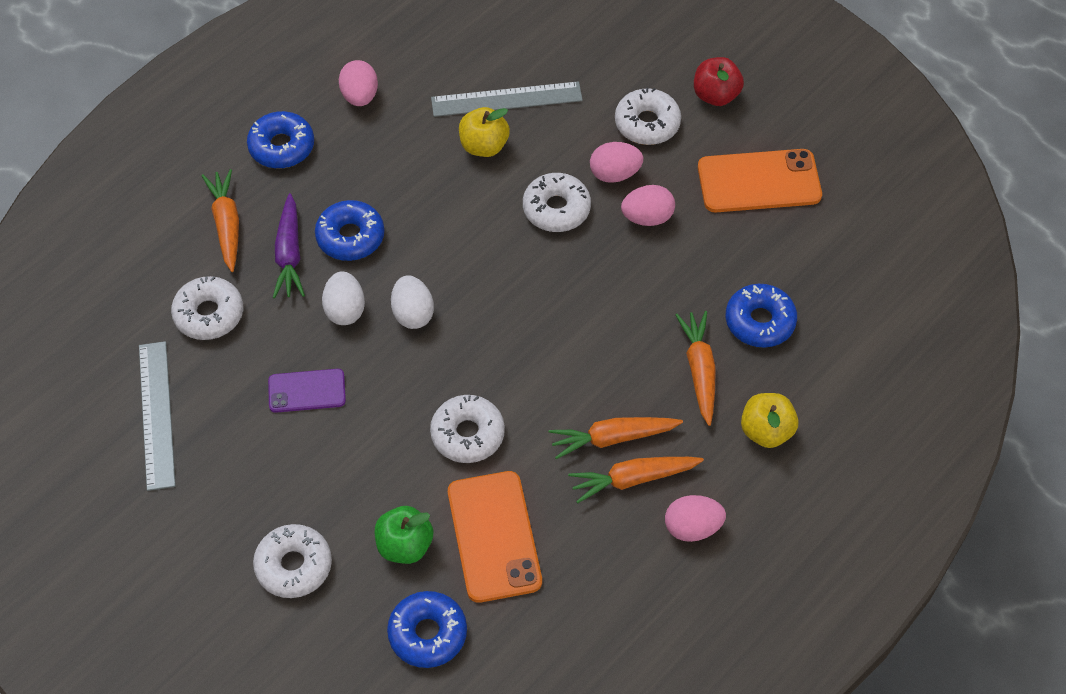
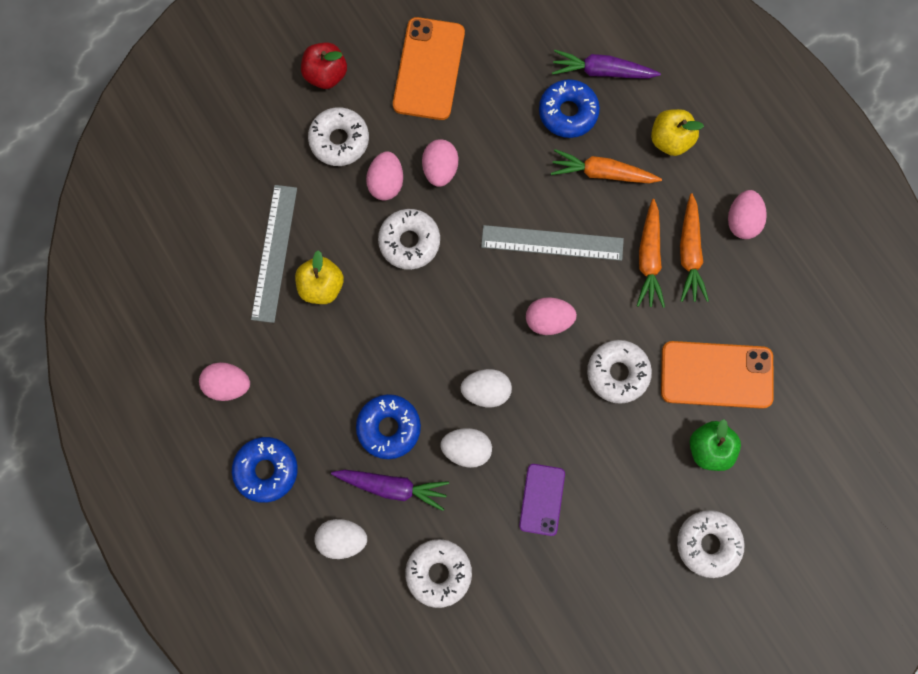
camera: 75 degrees left, 20 degrees up
grey ruler [139,341,176,491] -> grey ruler moved to [481,225,624,261]
orange carrot [201,169,239,272] -> white egg [315,519,367,559]
blue donut [387,591,467,668] -> none
none -> pink egg [526,297,577,335]
none -> purple carrot [552,50,661,79]

